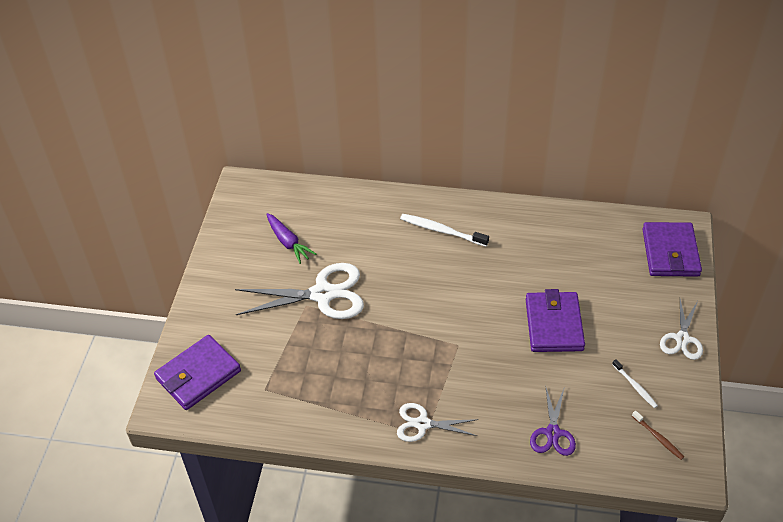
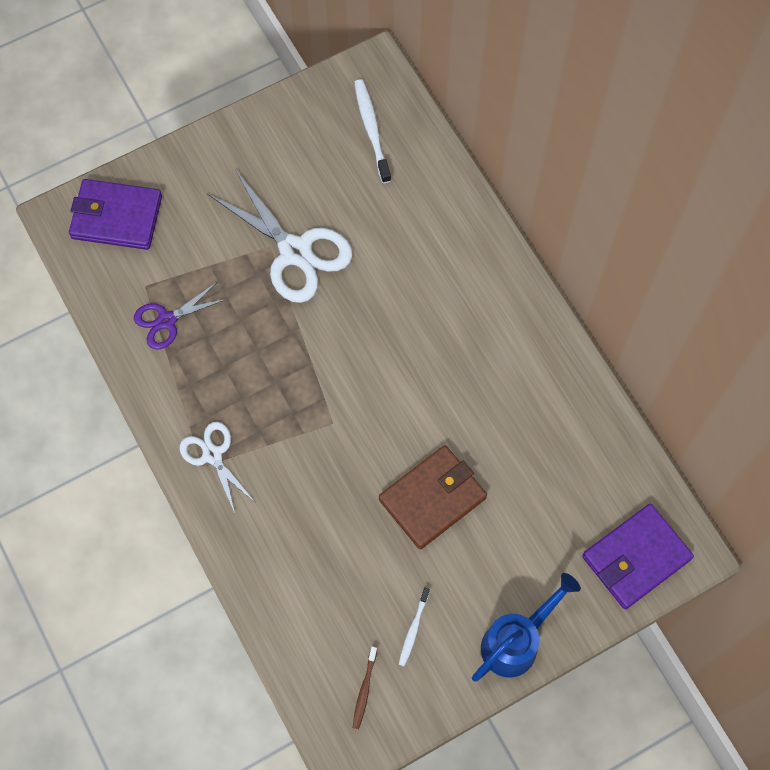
camera: 50 degrees right, 20 degrees up
purple carrot [266,213,316,264] -> none
white toothbrush [400,214,489,247] -> white toothbrush moved to [354,79,391,183]
purple wallet [526,289,585,352] -> brown wallet [379,445,487,549]
purple scissors [530,385,576,456] -> purple scissors moved to [134,282,227,350]
white scissors [660,299,703,360] -> blue watering can [472,573,581,682]

